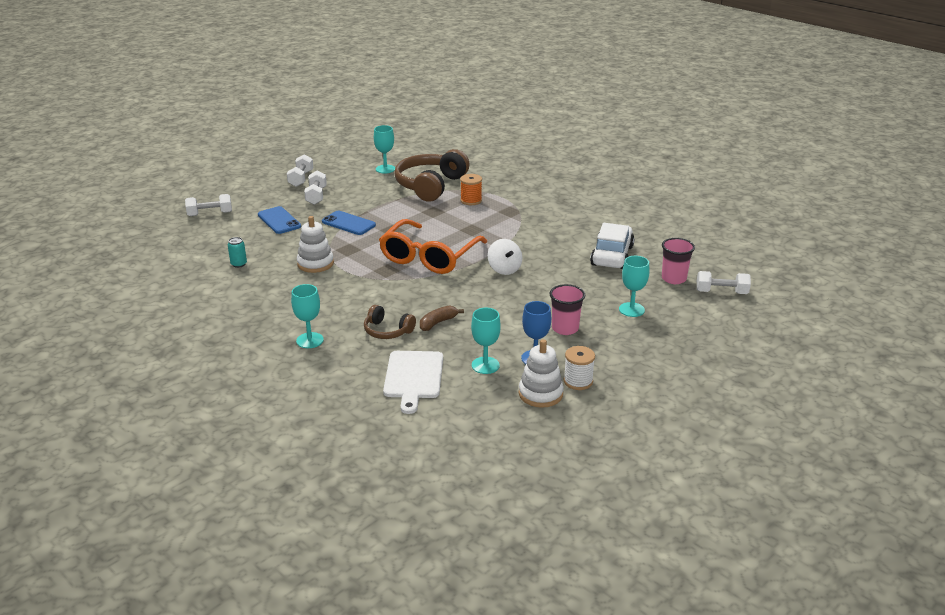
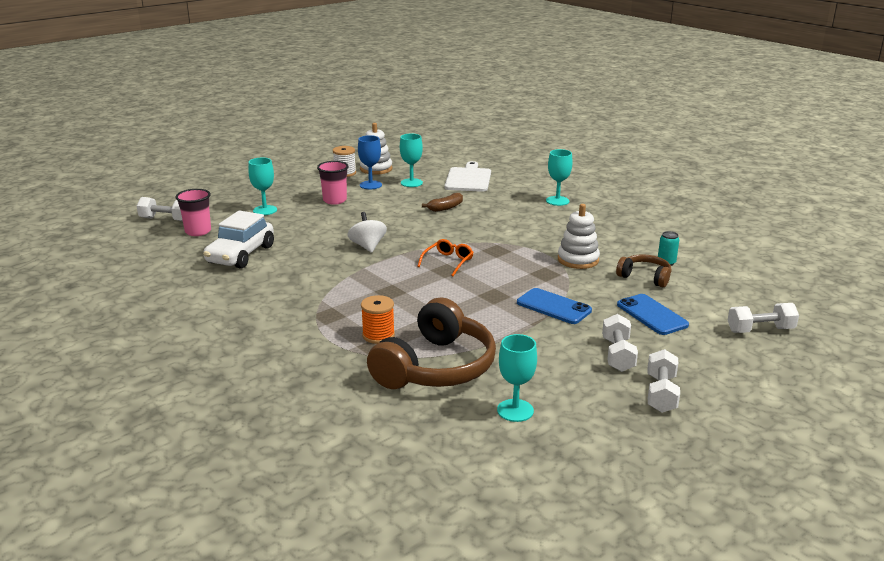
camera: 175 degrees left, 5 degrees down
brown headphones [364,305,416,339] -> brown headphones moved to [616,254,672,287]
orange glasses [379,219,487,274] -> orange glasses [417,239,474,276], size x0.44

